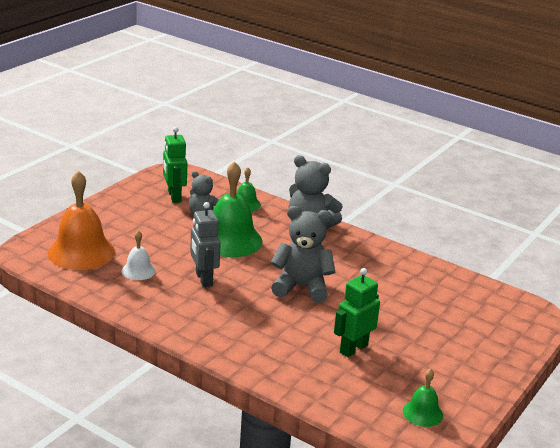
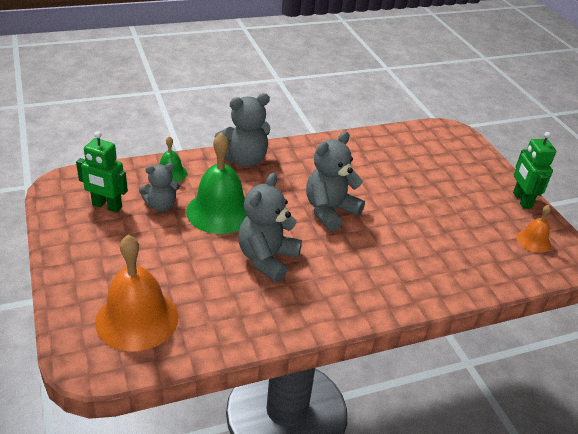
camera: 55 degrees left, 10 degrees up
white bell [121,230,156,280] -> none
grey robot [190,202,221,287] -> grey teddy bear [238,173,302,282]
green robot [334,268,380,357] -> green robot moved to [513,132,556,209]
green bell [403,369,443,427] -> orange bell [517,205,551,253]

